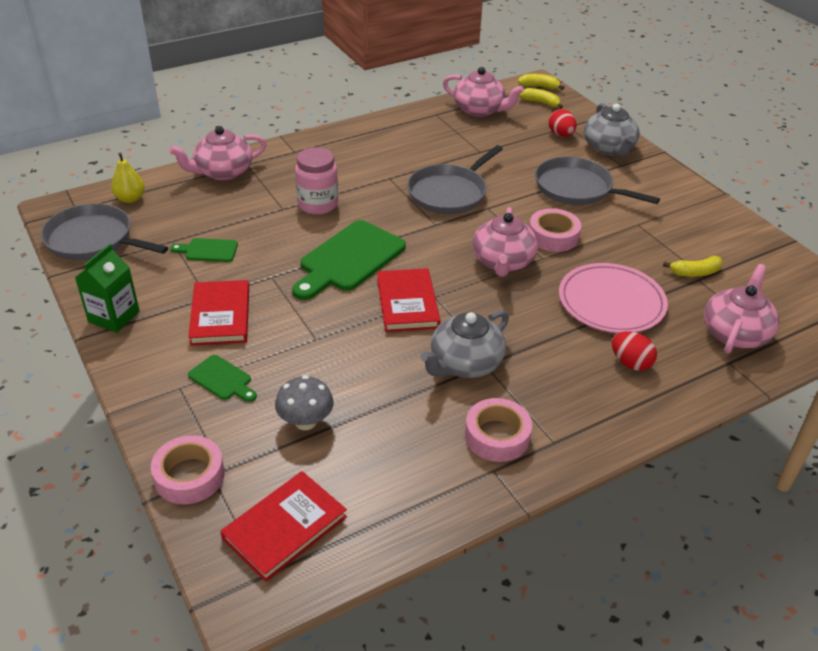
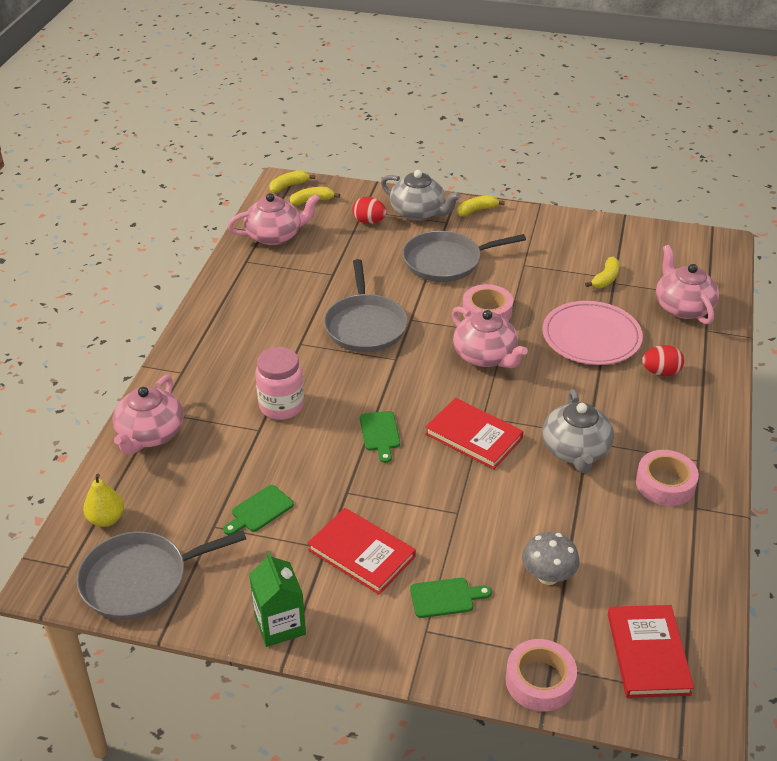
camera: 45 degrees left, 0 degrees up
green cutting board [292,220,406,300] -> green cutting board [360,411,400,463], size x0.49
none -> yellow banana [457,195,505,217]

